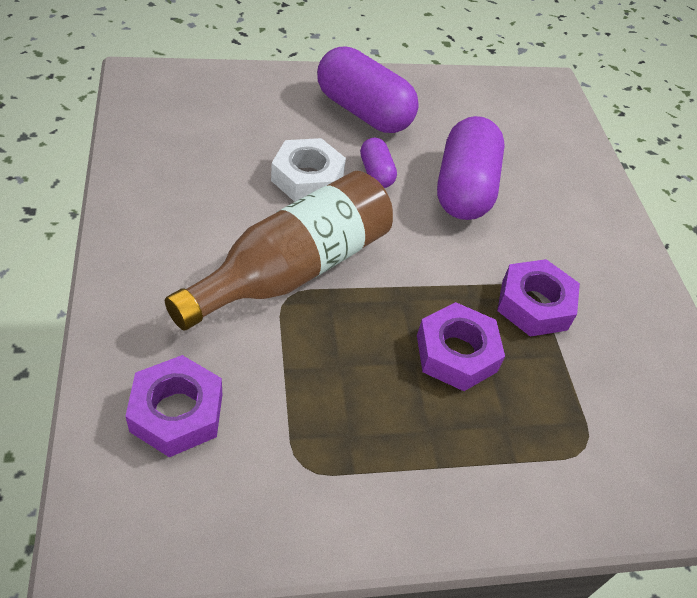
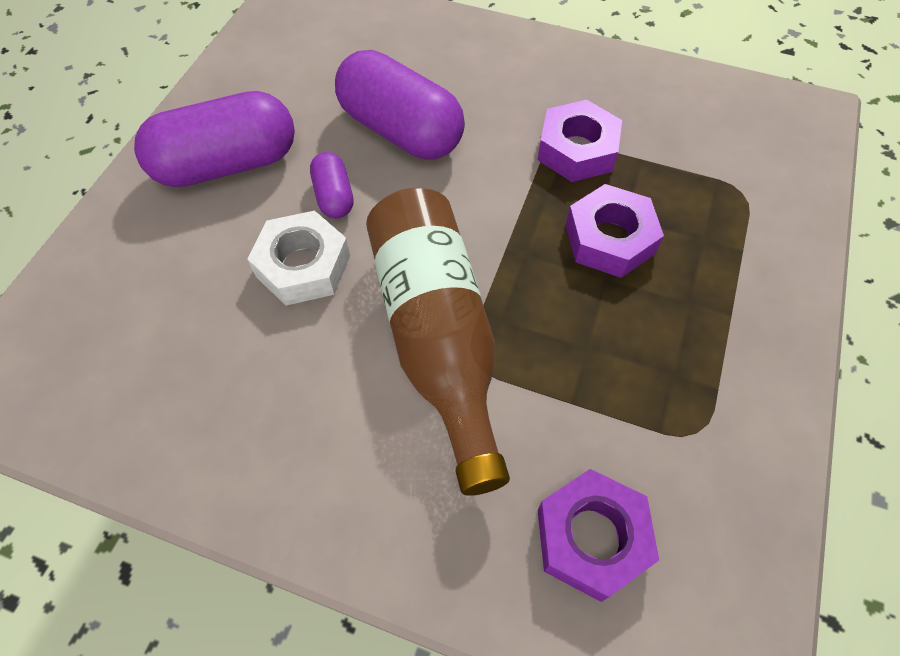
camera: 55 degrees left, 10 degrees up
purple capsule [360,138,397,188] -> purple capsule turned 60 degrees clockwise [310,152,354,218]

